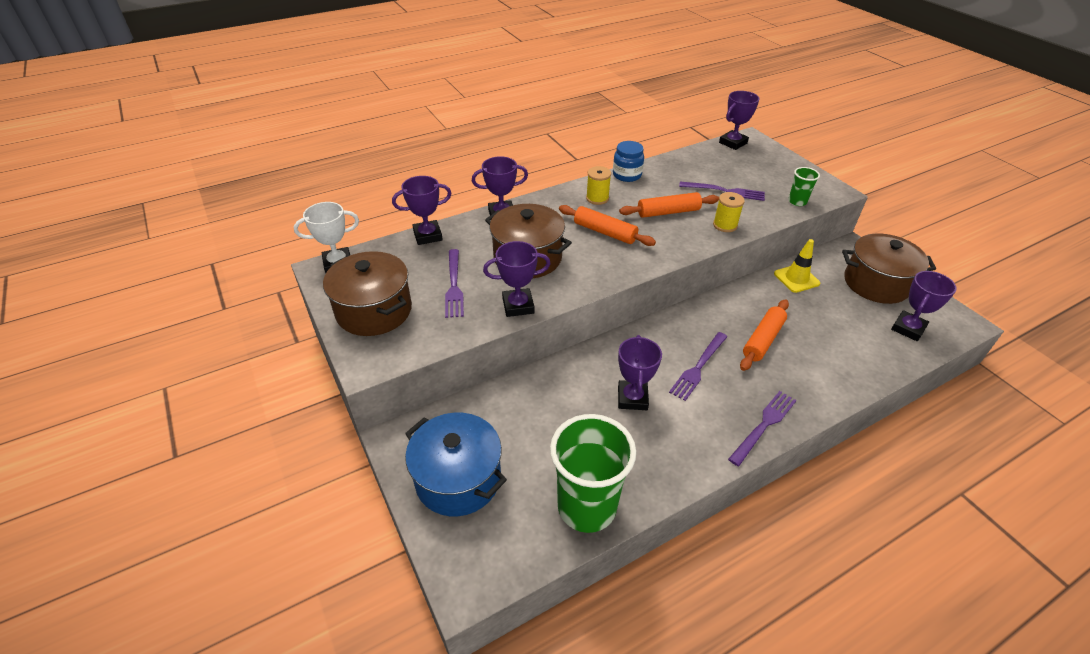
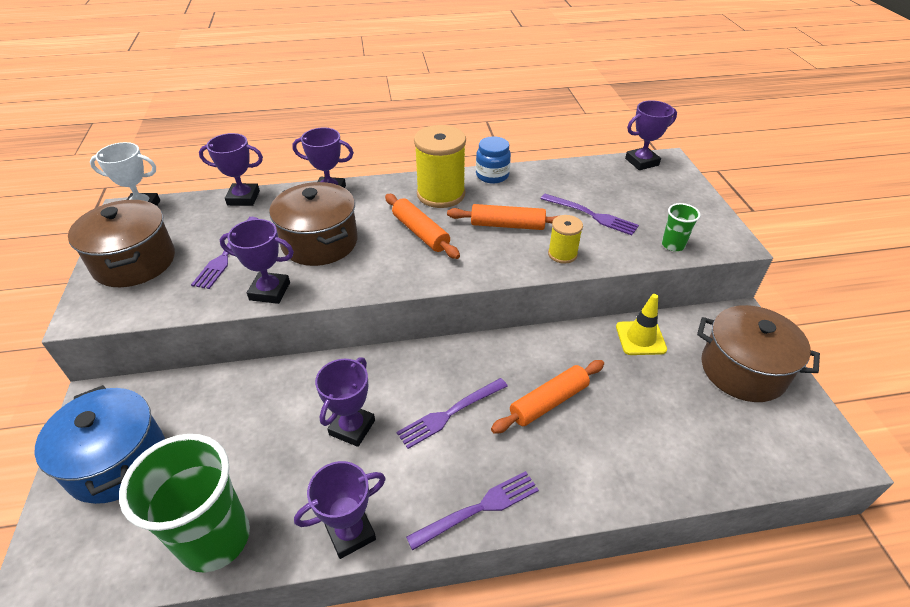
camera: 20 degrees right, 0 degrees up
yellow spool [586,166,611,205] -> yellow spool [414,125,466,208], size x1.86
purple trophy [891,271,957,341] -> purple trophy moved to [294,461,386,559]

